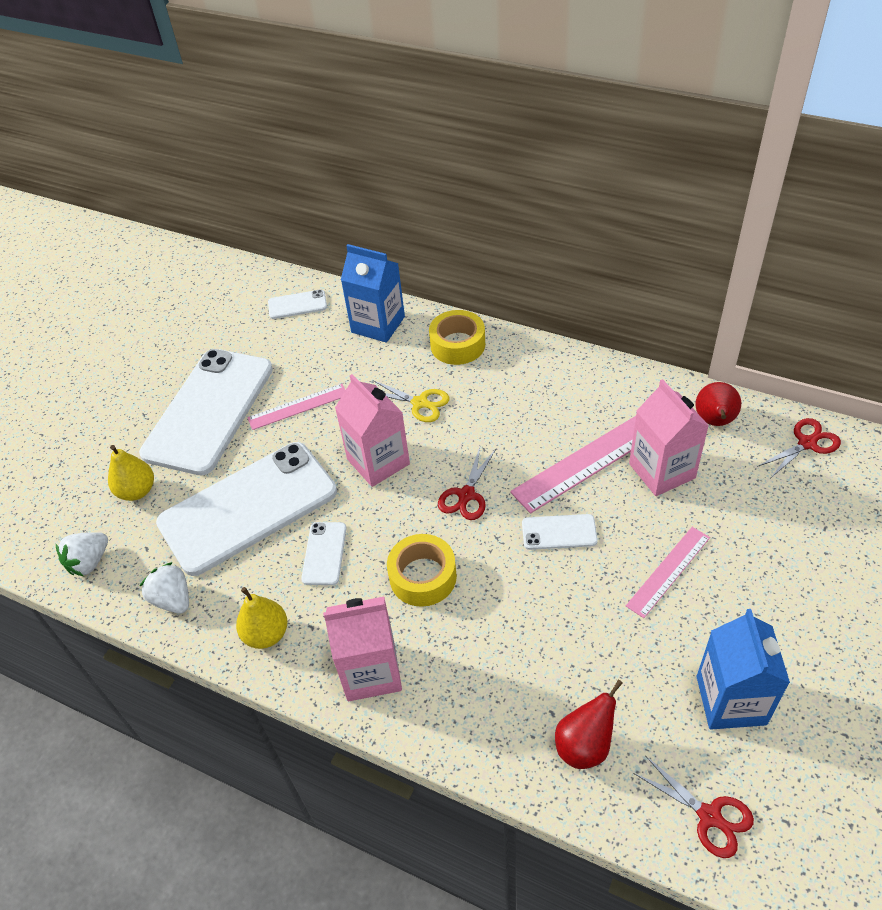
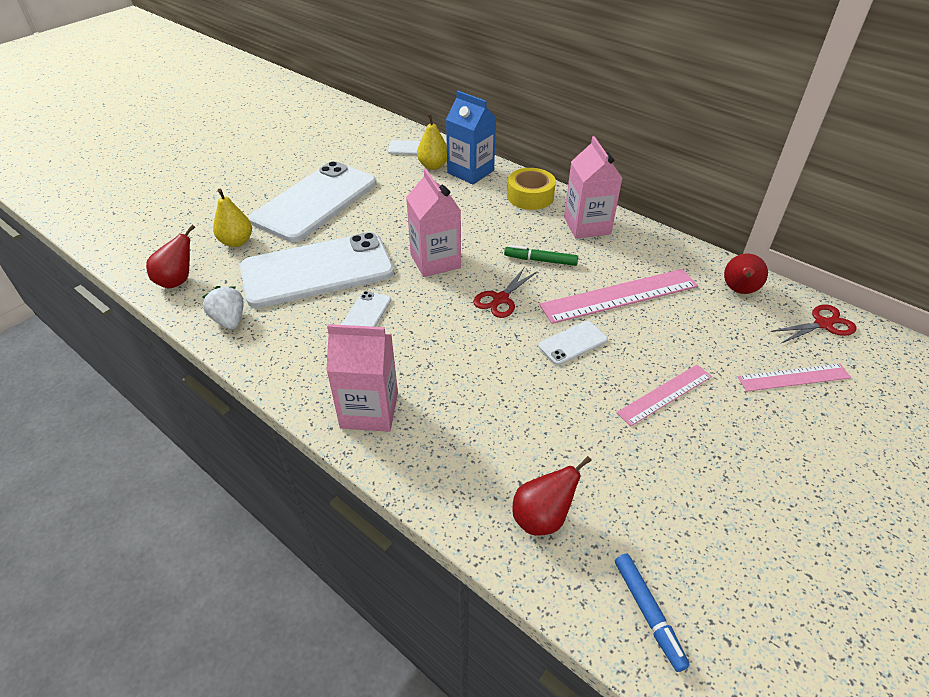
camera: 10 degrees right, 5 degrees down
white strawberry [56,532,108,576] -> red pear [146,225,195,289]
yellow pear [236,587,288,649] -> yellow pear moved to [417,114,447,170]
pink ruler [247,384,345,430] -> pink ruler moved to [738,363,851,392]
yellow scissors [373,380,449,422] -> none
yellow tape [387,534,457,607] -> none
white phone [522,514,598,550] -> white phone turned 45 degrees counterclockwise [538,321,608,365]
pink carton [629,379,709,496] -> pink carton moved to [564,136,622,239]
red scissors [633,756,754,858] -> blue marker [615,554,690,672]
blue carton [697,609,790,730] -> none
none -> green marker [504,245,578,266]

